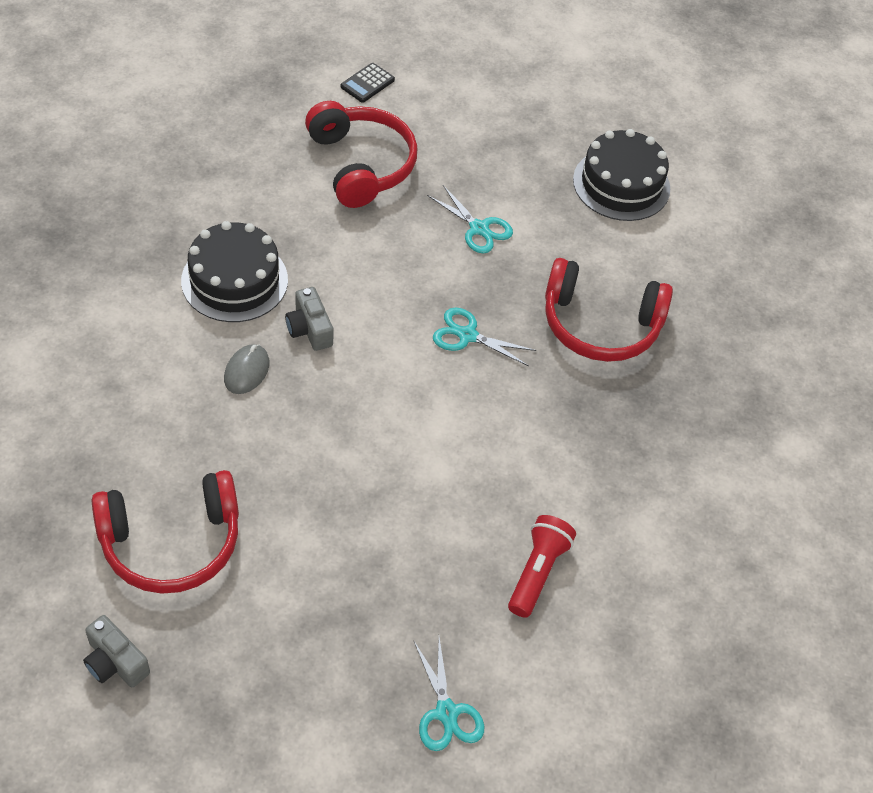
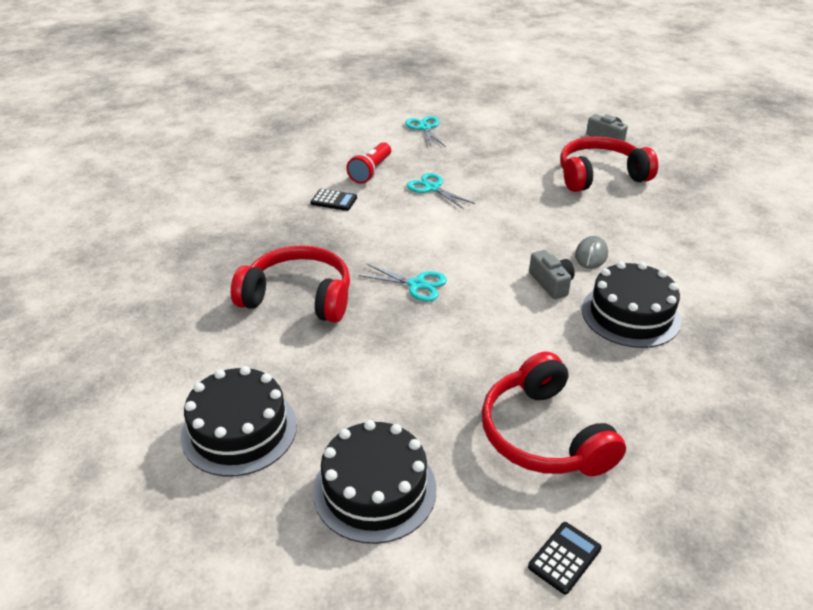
camera: 175 degrees left, 15 degrees down
turquoise scissors [427,185,513,253] -> turquoise scissors moved to [407,173,475,209]
none -> black calculator [310,189,357,211]
none -> black cake [313,420,436,544]

